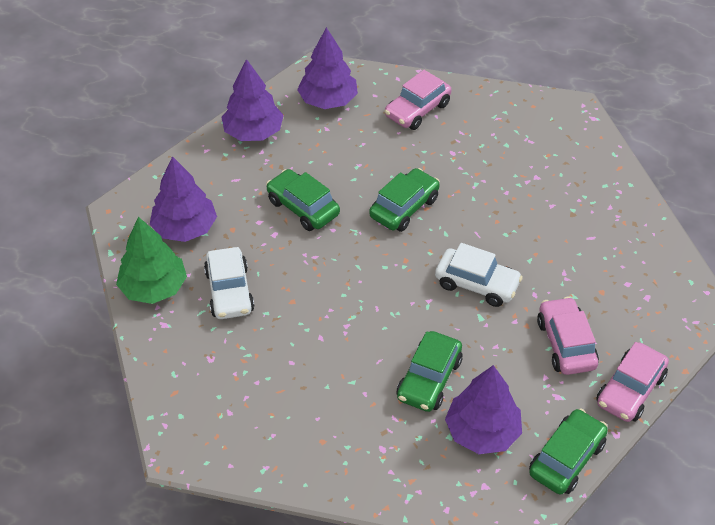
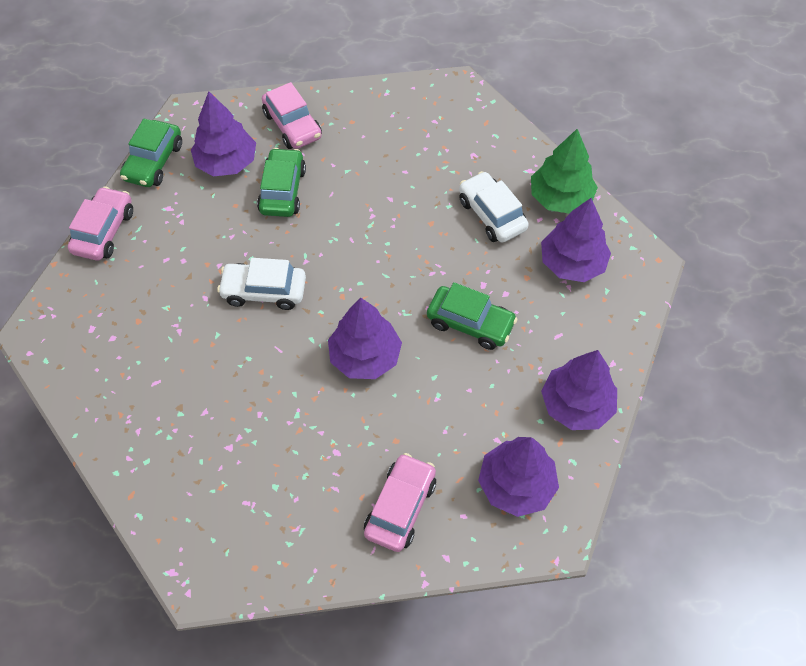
camera: 160 degrees right, 10 degrees up
green car [369,168,440,232] -> purple tree [328,298,402,379]
pink car [537,297,599,375] -> pink car moved to [262,82,322,149]

